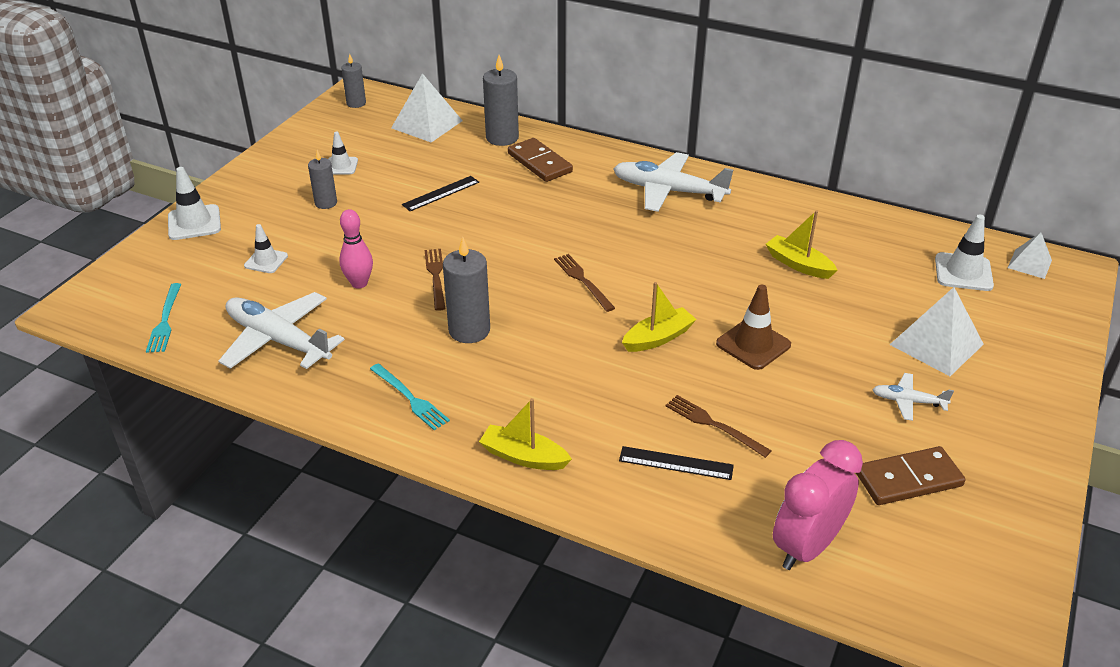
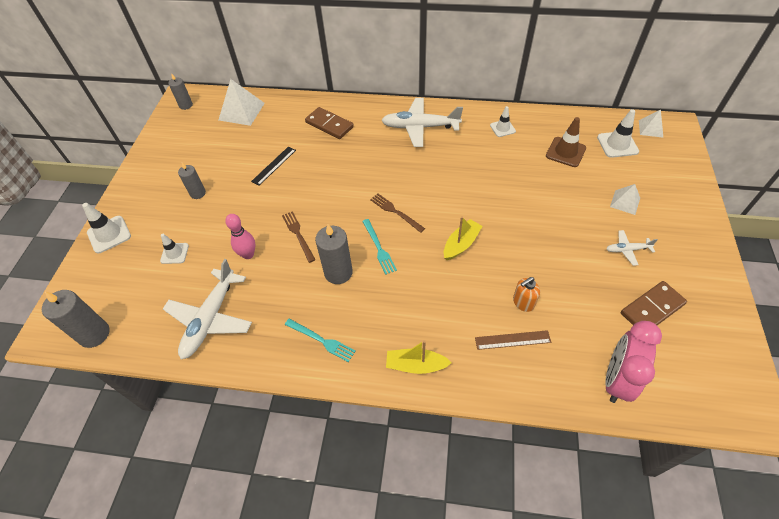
camera: 15 degrees left, 15 degrees up
turquoise fork [146,283,181,353] -> turquoise fork moved to [362,219,397,275]
white plane [219,292,345,369] -> white plane turned 90 degrees counterclockwise [163,259,252,359]
white traffic cone [328,131,358,174] -> white traffic cone moved to [490,106,516,137]
grey candle [483,55,519,146] -> grey candle moved to [42,290,109,348]
black ruler [619,446,734,480] -> brown ruler [475,330,551,350]
brown fork [665,395,772,458] -> orange soap dispenser [513,277,540,312]
brown traffic cone [716,285,791,370] -> brown traffic cone moved to [546,117,586,167]
yellow boat [766,210,838,279] -> none
white pyramid [890,287,984,376] -> white pyramid [610,184,640,215], size x0.59

